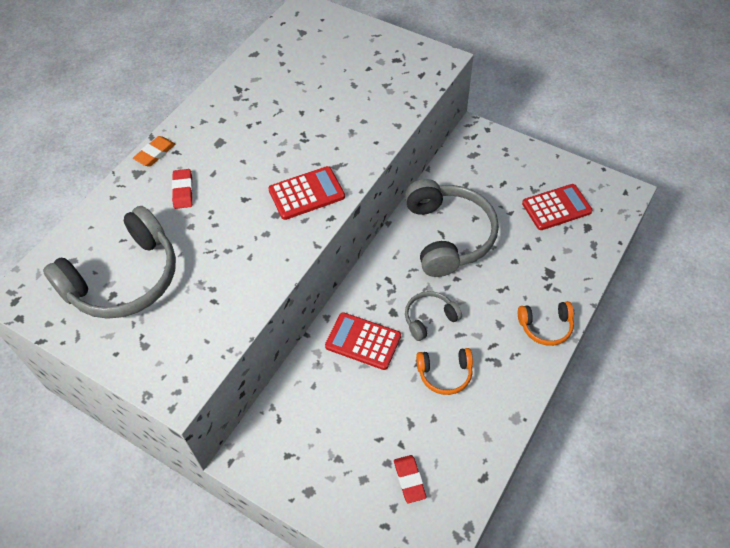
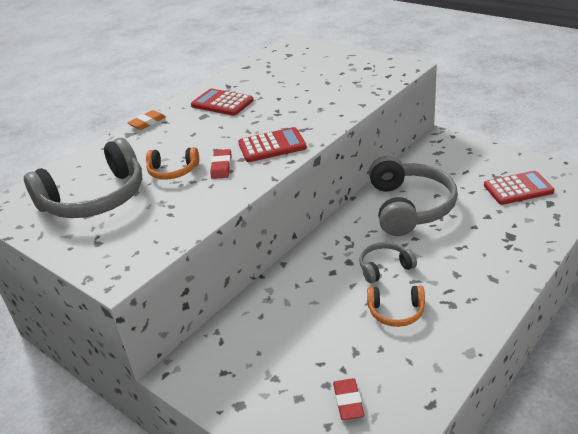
camera: 10 degrees right, 20 degrees down
red eraser [172,169,193,209] -> red eraser moved to [210,149,231,179]
red calculator [325,312,401,370] -> red calculator moved to [191,88,254,116]
orange headphones [518,301,574,346] -> orange headphones moved to [146,147,199,180]

